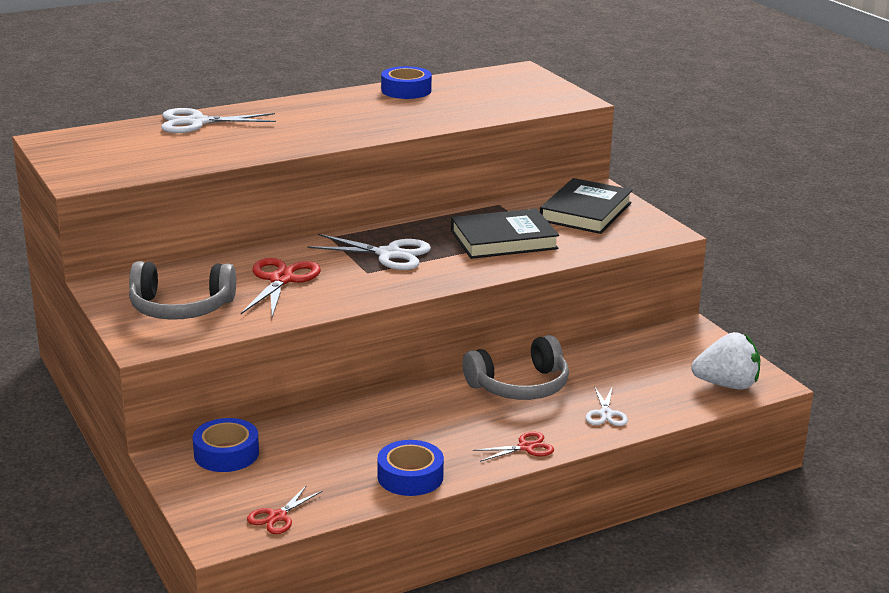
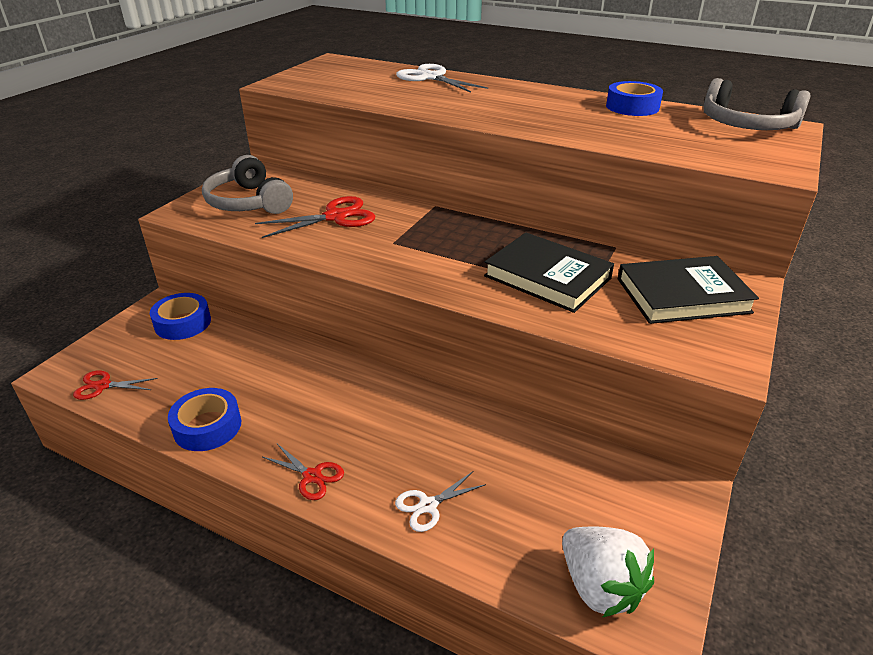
camera: 55 degrees right, 10 degrees up
white scissors [307,234,431,270] -> none
grey headphones [462,335,569,400] -> grey headphones moved to [704,78,810,130]

